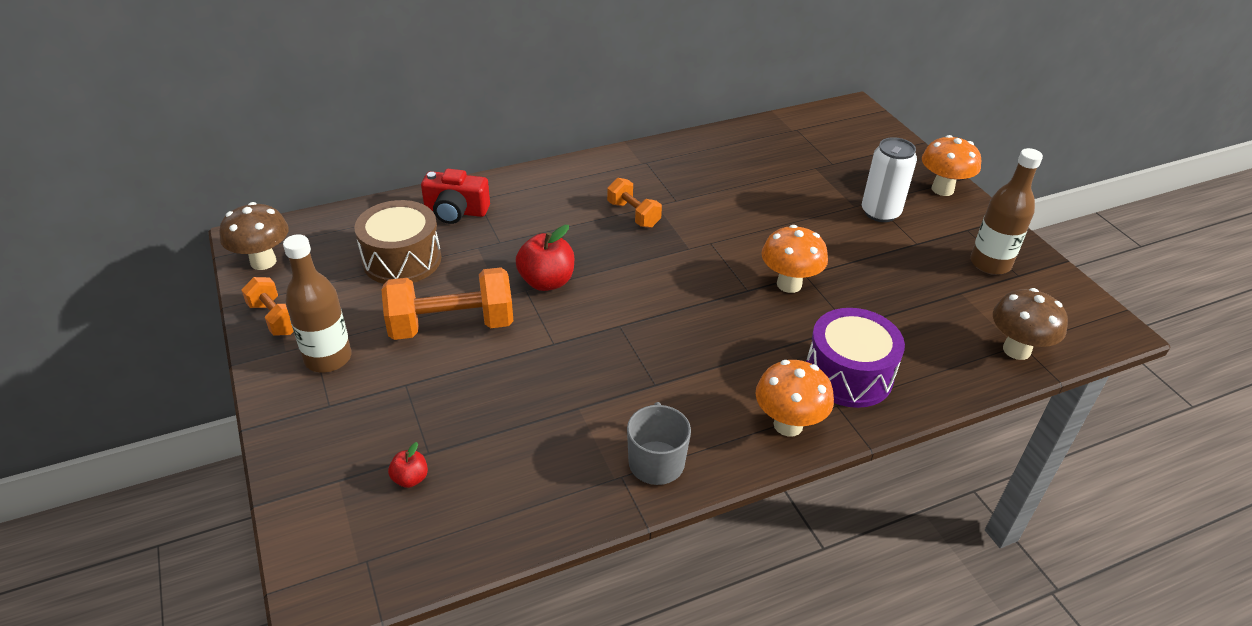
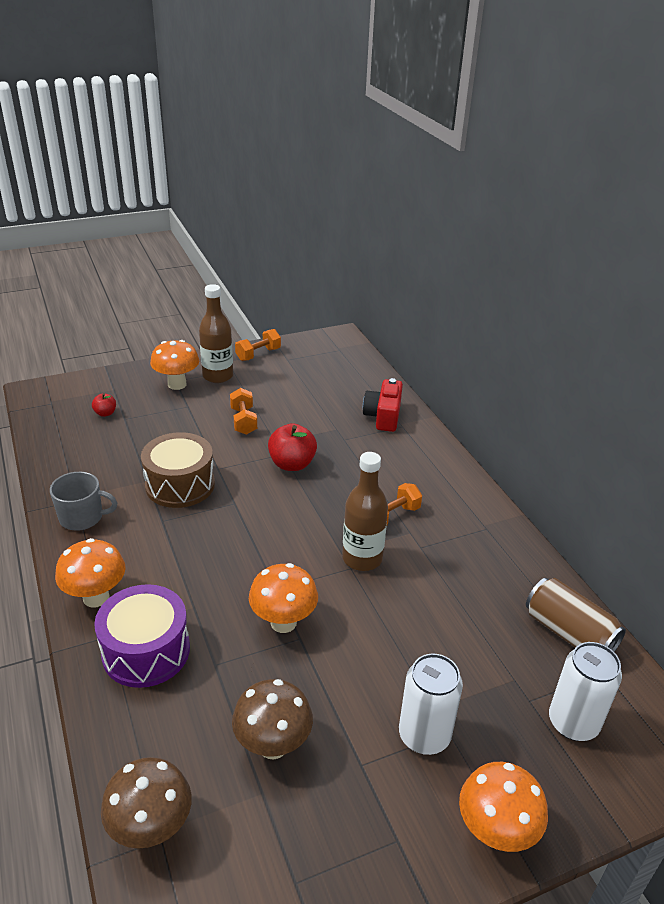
camera: 90 degrees right, 5 degrees down
brown mushroom [219,202,288,270] -> brown mushroom moved to [232,679,313,759]
brown drum [354,200,441,284] -> brown drum moved to [141,432,215,508]
orange dumbbell [382,267,513,340] -> orange dumbbell [230,388,257,435], size x0.56
brown bottle [970,148,1043,275] -> brown bottle moved to [342,452,388,571]
none -> orange mushroom [150,340,199,390]
none -> brown can [526,578,626,652]
none -> white can [549,642,622,741]

